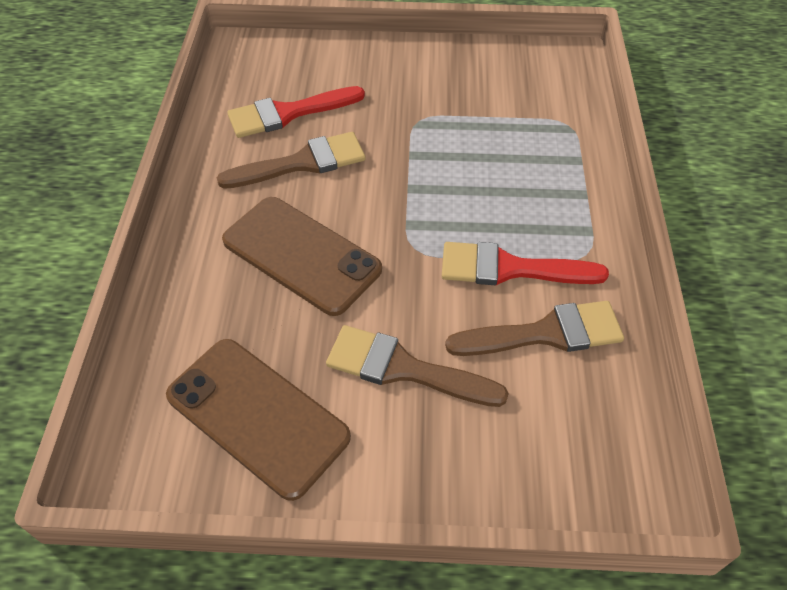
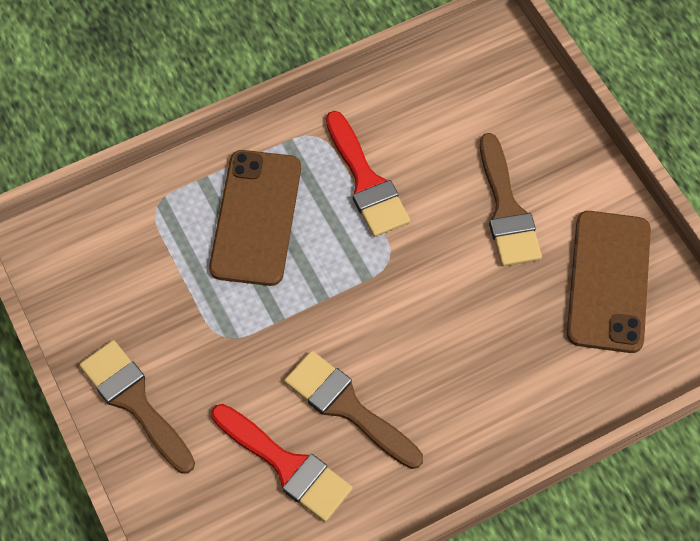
camera: 120 degrees left, 10 degrees up
brown phone [222,197,382,316] -> brown phone moved to [209,150,301,286]
brown brush [445,301,624,356] -> brown brush moved to [79,340,195,474]

